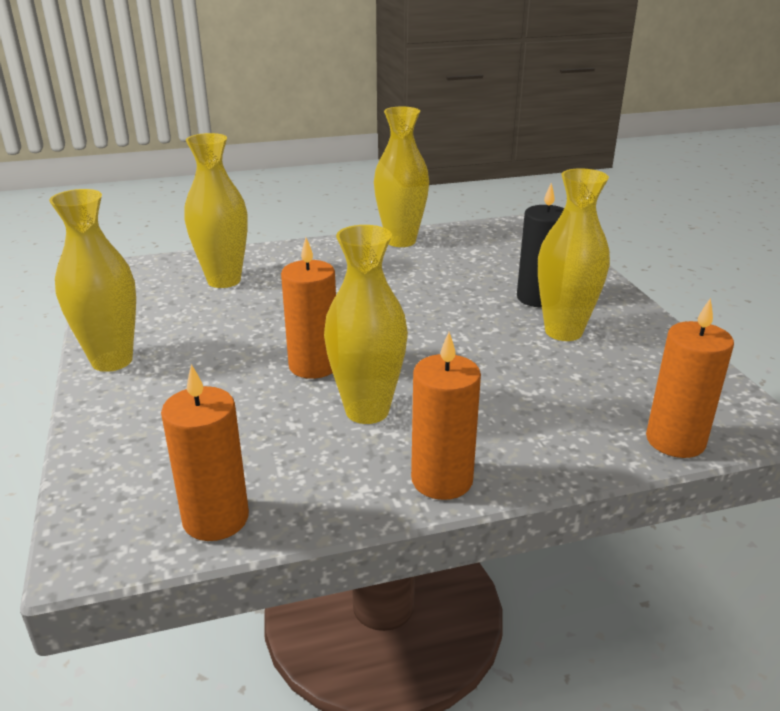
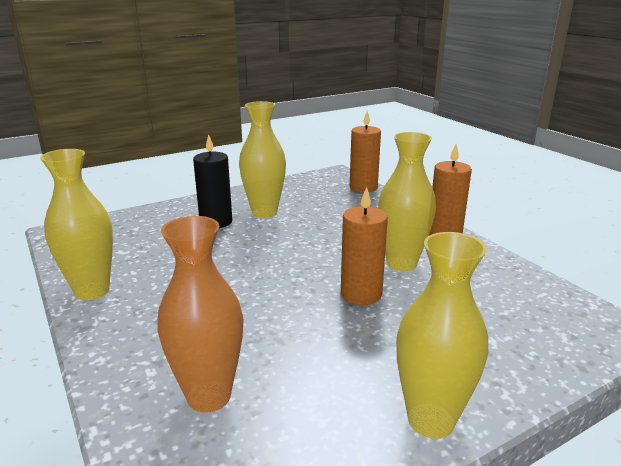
camera: 105 degrees left, 5 degrees down
orange candle [161,364,249,541] -> none
yellow vase [184,133,248,288] -> orange vase [157,216,243,412]

